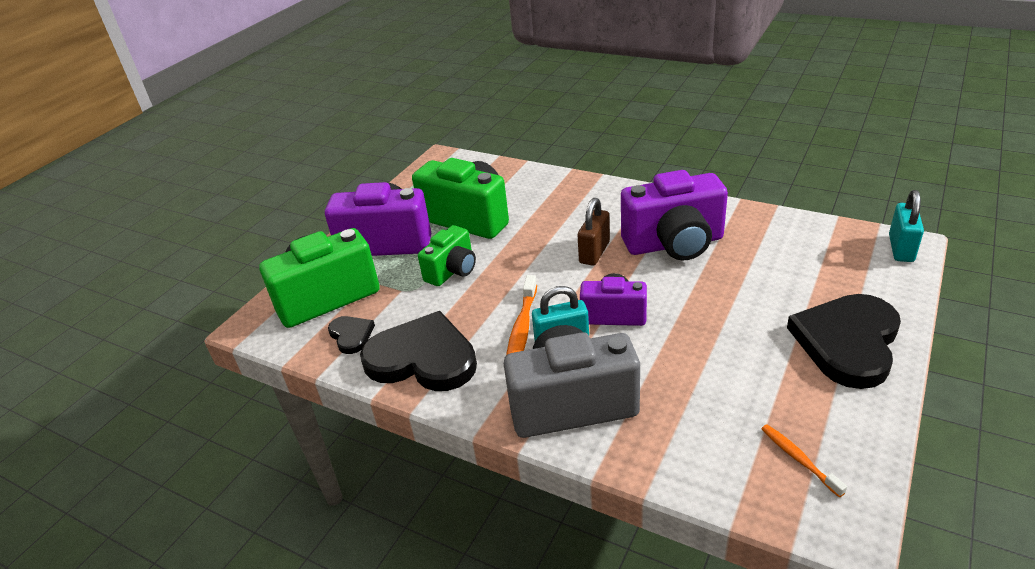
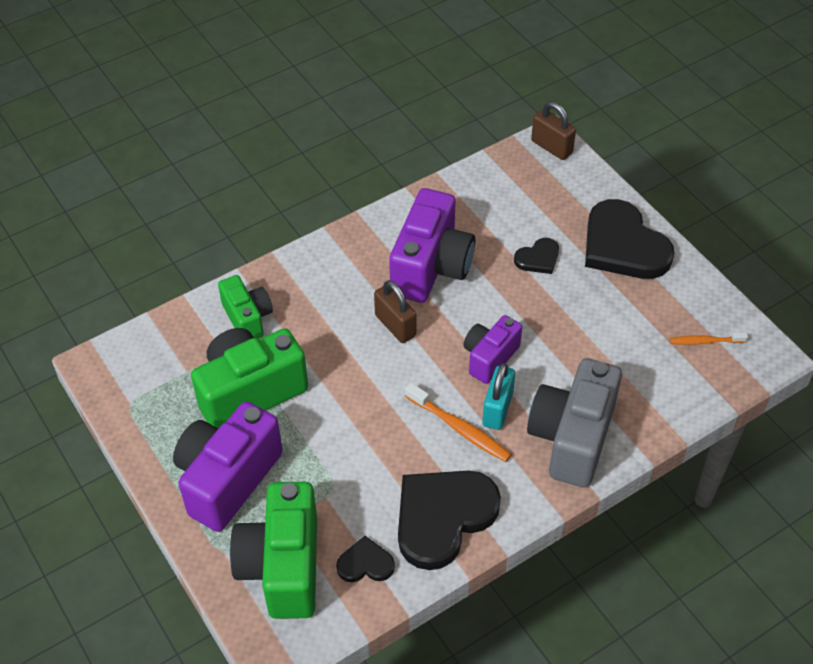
camera: 65 degrees left, 15 degrees up
green camera [418,225,476,286] -> green camera moved to [218,275,273,339]
turquoise padlock [889,190,924,262] -> brown padlock [531,102,576,160]
none -> black heart [514,238,559,274]

